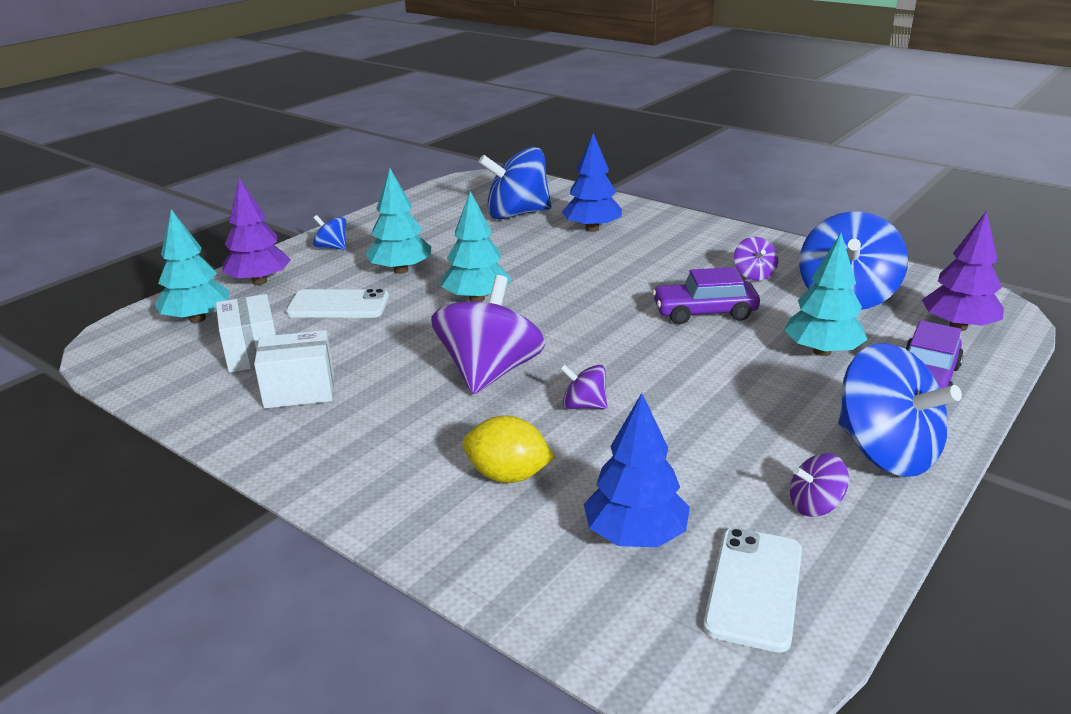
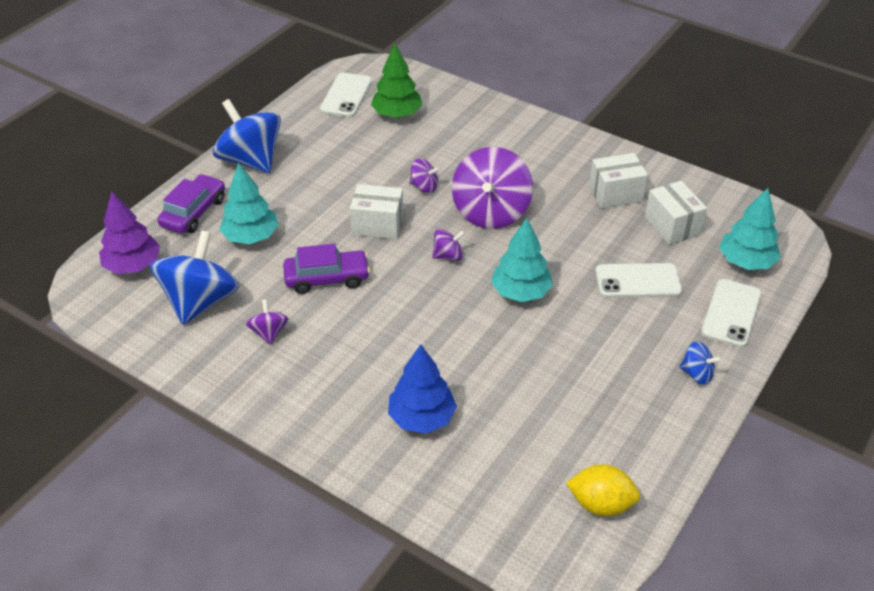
camera: 175 degrees right, 15 degrees up
purple tree [222,178,291,285] -> white phone [701,279,762,348]
turquoise tree [365,169,431,274] -> none
yellow lemon [462,415,555,483] -> yellow lemon moved to [566,464,640,516]
blue spinning top [479,147,551,220] -> none
blue tree [584,393,690,547] -> green tree [371,43,422,118]
purple spinning top [790,453,849,517] -> purple spinning top moved to [432,229,465,261]
none -> white box [350,184,404,239]

